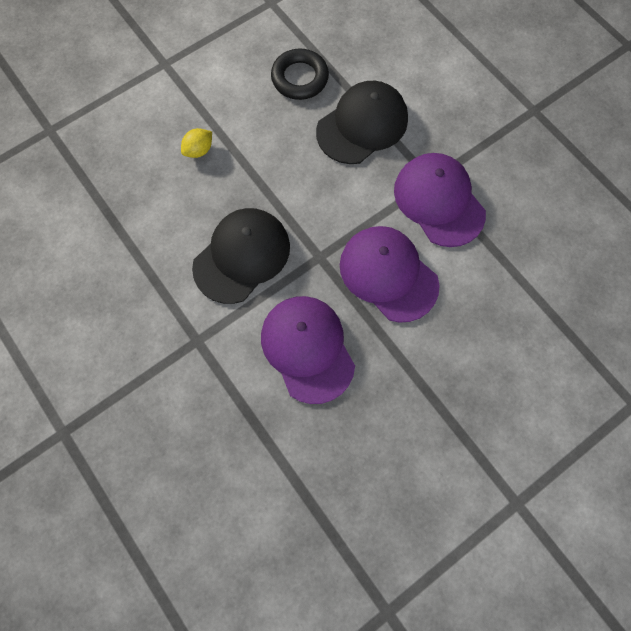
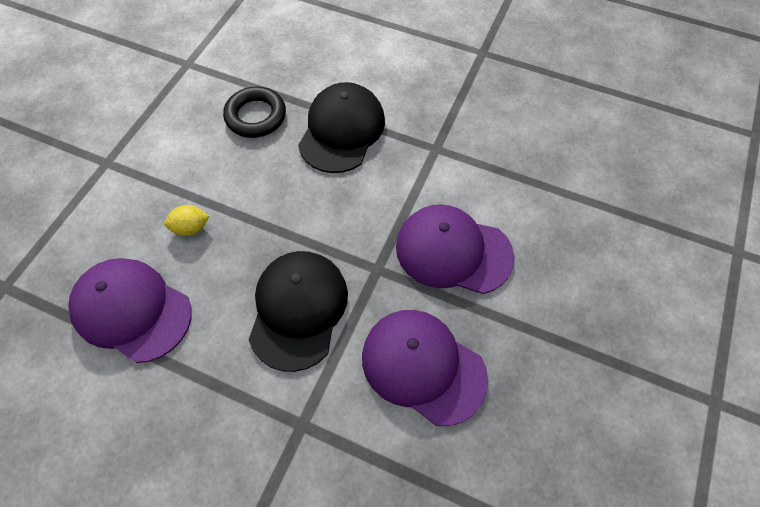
camera: 30 degrees left, 10 degrees down
yellow lemon [181,128,212,158] -> yellow lemon turned 60 degrees clockwise [164,205,210,236]
purple cap [394,153,486,247] -> purple cap moved to [68,258,192,363]

